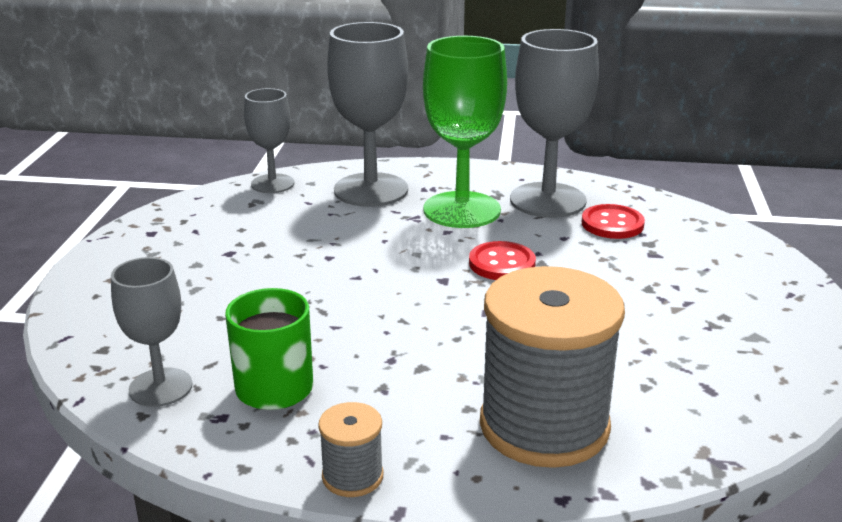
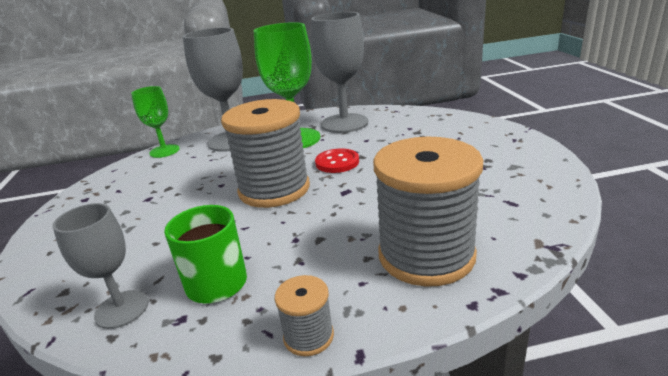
camera: 15 degrees left, 0 degrees up
grey goblet [244,88,295,193] -> green goblet [131,86,180,158]
red button [582,204,645,239] -> none
none -> grey spool [221,99,310,208]

